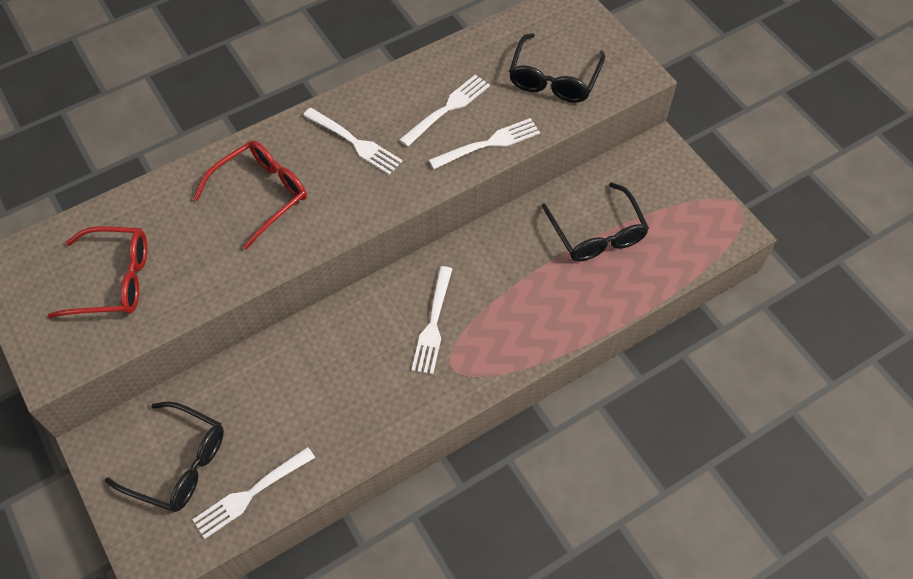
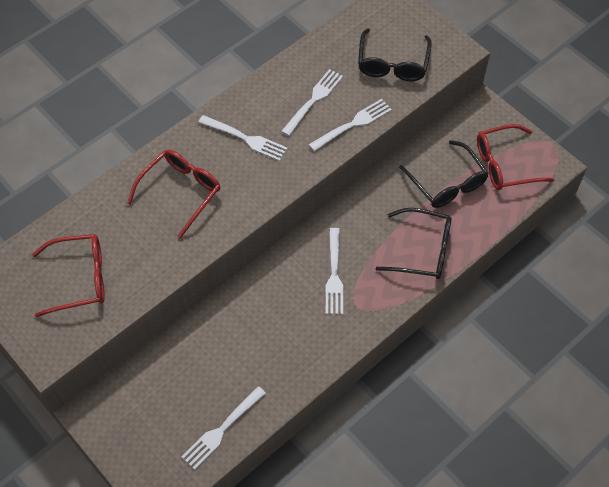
camera: 10 degrees left, 0 degrees up
black glasses [105,401,224,512] -> black glasses moved to [375,208,452,279]
none -> red glasses [477,124,554,190]

